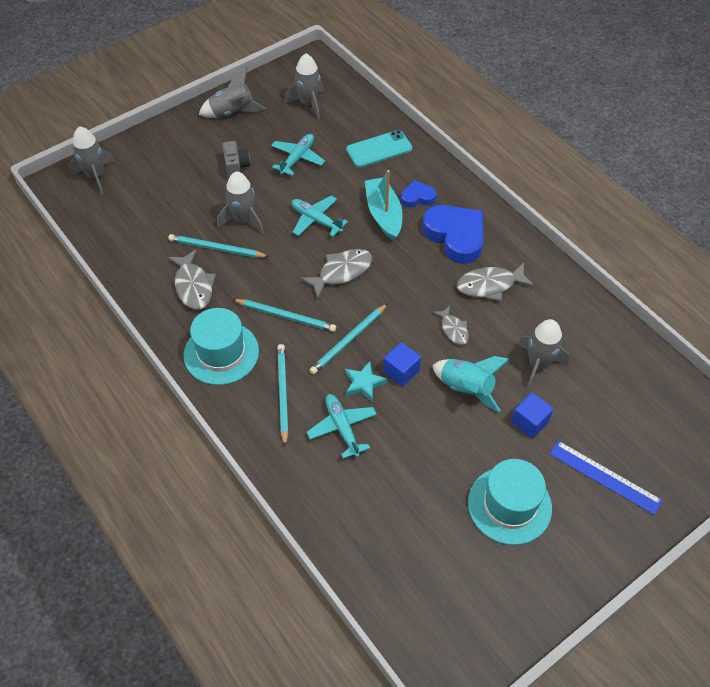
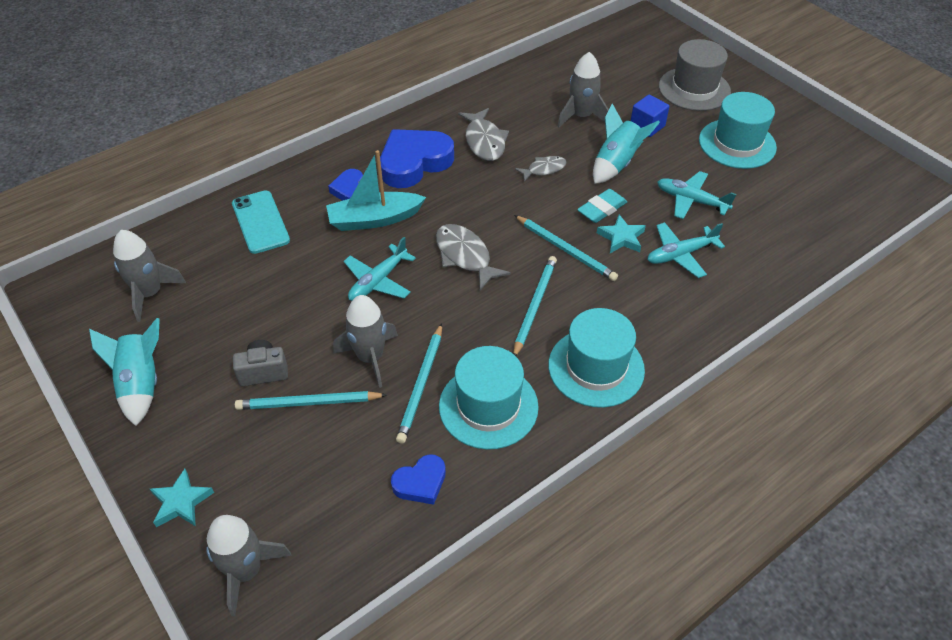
camera: 90 degrees left, 5 degrees down
grey fish [167,249,216,310] -> turquoise hat [439,346,539,450]
grey rocket [199,67,266,118] -> turquoise rocket [89,318,160,426]
turquoise plane [271,134,325,176] -> turquoise plane moved to [657,171,736,219]
turquoise pencil [277,344,288,446] -> turquoise pencil moved to [235,391,387,410]
blue cube [383,342,421,386] -> turquoise eraser [577,189,627,223]
blue ruler [550,441,663,515] -> grey hat [659,39,731,111]
none -> turquoise star [150,469,214,527]
none -> blue heart [391,454,446,505]

